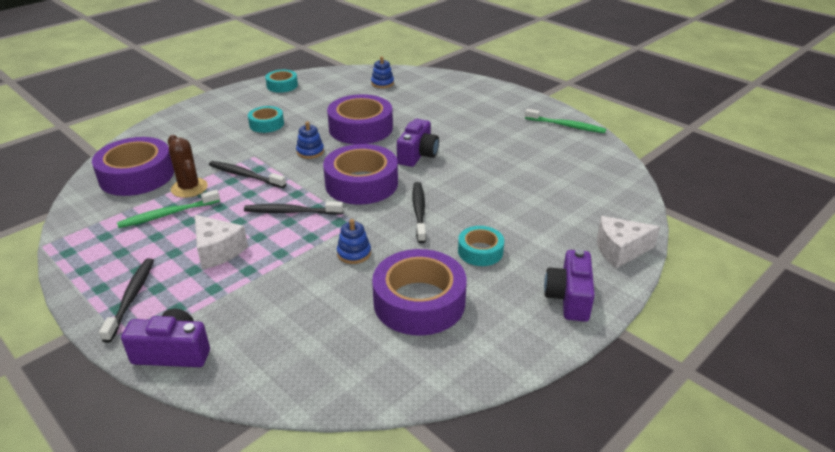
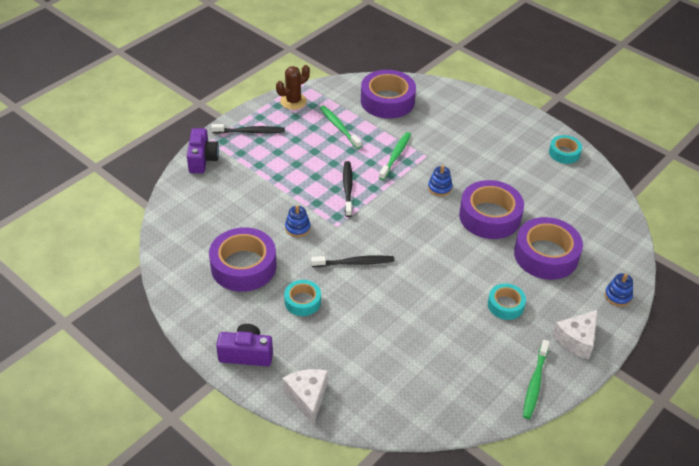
camera: 85 degrees right, 10 degrees up
brown cactus [168,135,208,198] -> brown cactus moved to [276,65,310,110]
white cheese [195,215,248,270] -> white cheese moved to [552,310,598,360]
black toothbrush [209,161,286,188] -> green toothbrush [379,132,411,180]
turquoise tape [248,106,284,133] -> turquoise tape moved to [488,283,526,320]
purple tape [323,144,398,205] -> purple tape moved to [514,217,583,280]
blue stacking toy [371,56,394,88] -> blue stacking toy moved to [605,273,633,307]
purple camera [397,119,439,167] -> none

